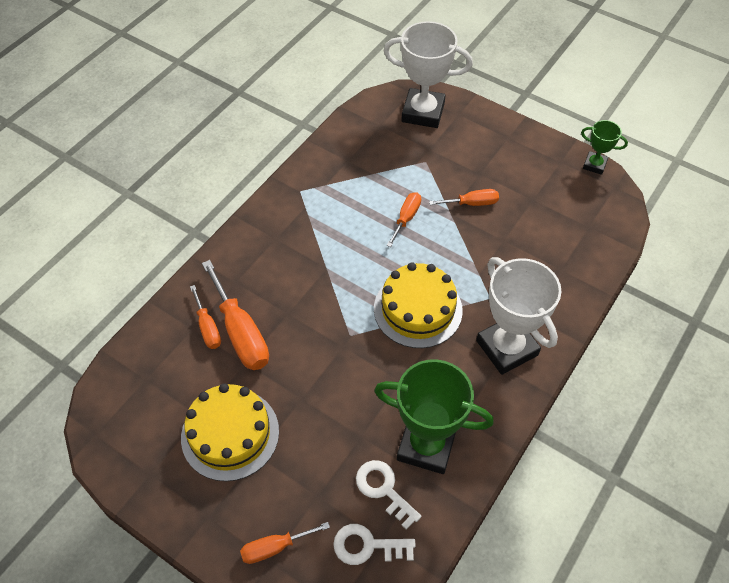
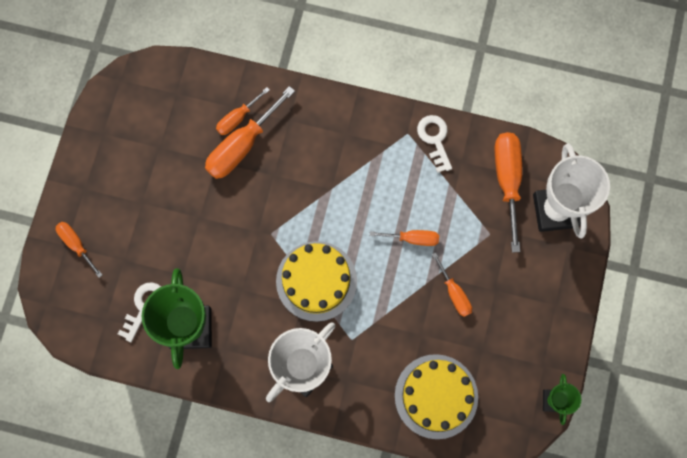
camera: 70 degrees right, 20 degrees up
yellow cake [181,383,279,481] -> yellow cake moved to [395,354,478,439]
white key [333,524,415,565] -> white key moved to [417,115,452,173]
none -> orange screwdriver [494,132,522,252]

